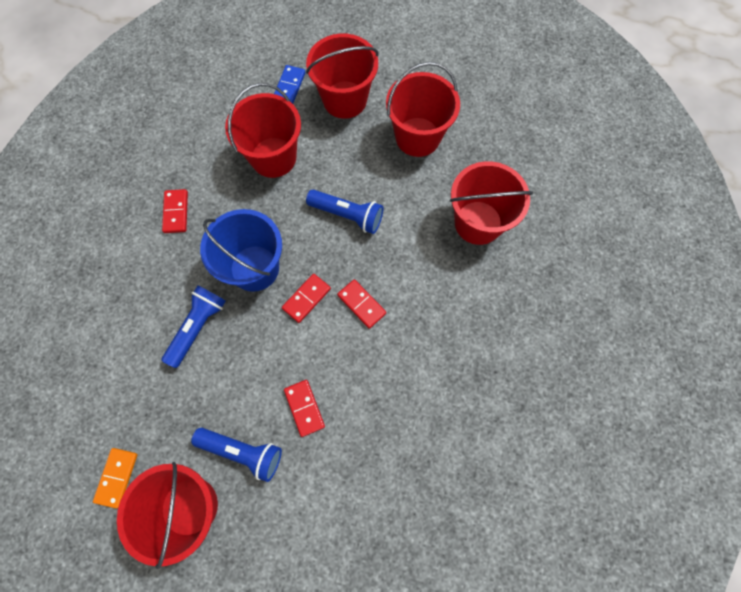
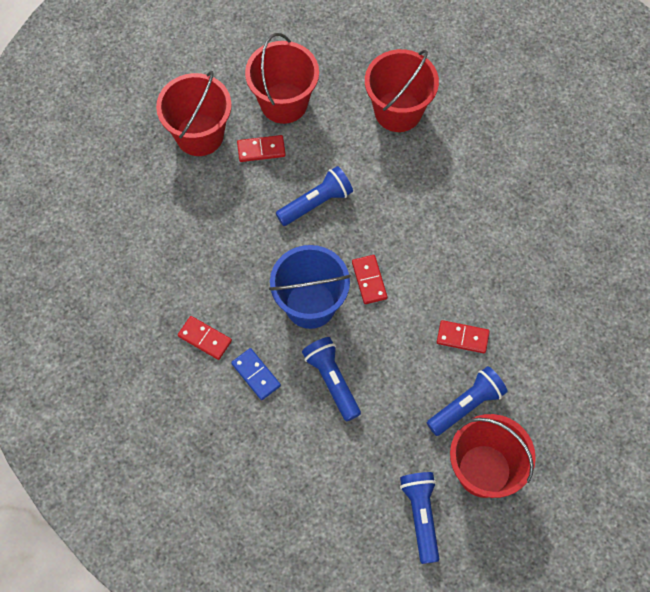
camera: 55 degrees left, 5 degrees down
orange domino [93,448,138,509] -> blue flashlight [400,472,439,564]
red bucket [225,83,301,178] -> none
blue domino [274,65,305,104] -> blue domino moved to [231,348,281,400]
red domino [337,279,386,329] -> red domino moved to [237,135,286,162]

